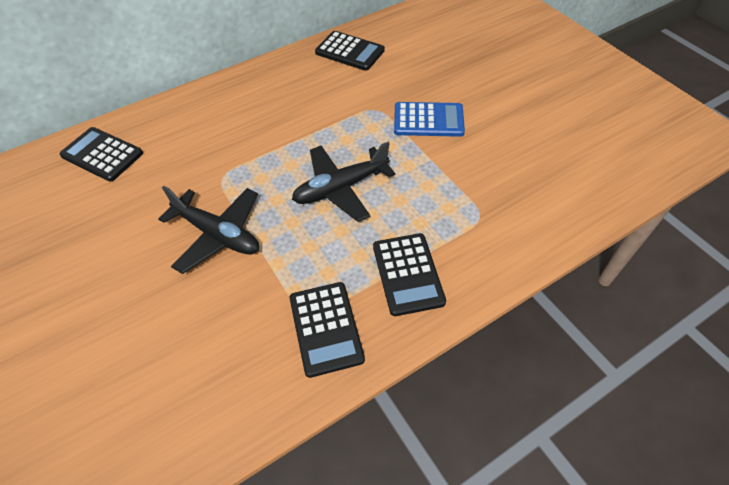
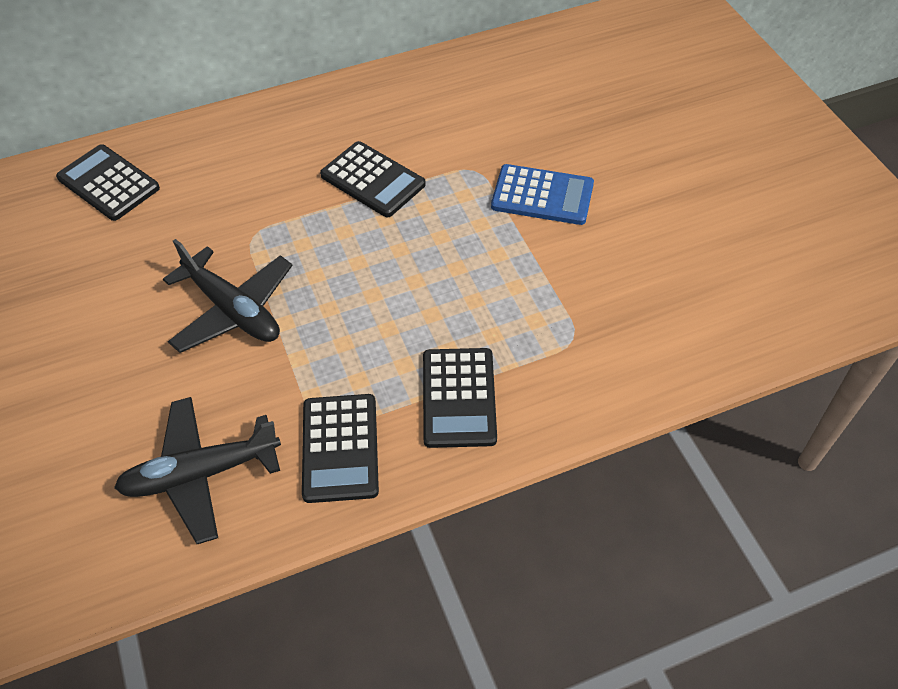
camera: 10 degrees right, 0 degrees up
black plane [292,142,395,222] -> black plane moved to [114,397,281,544]
black calculator [315,31,385,71] -> black calculator moved to [320,141,426,217]

